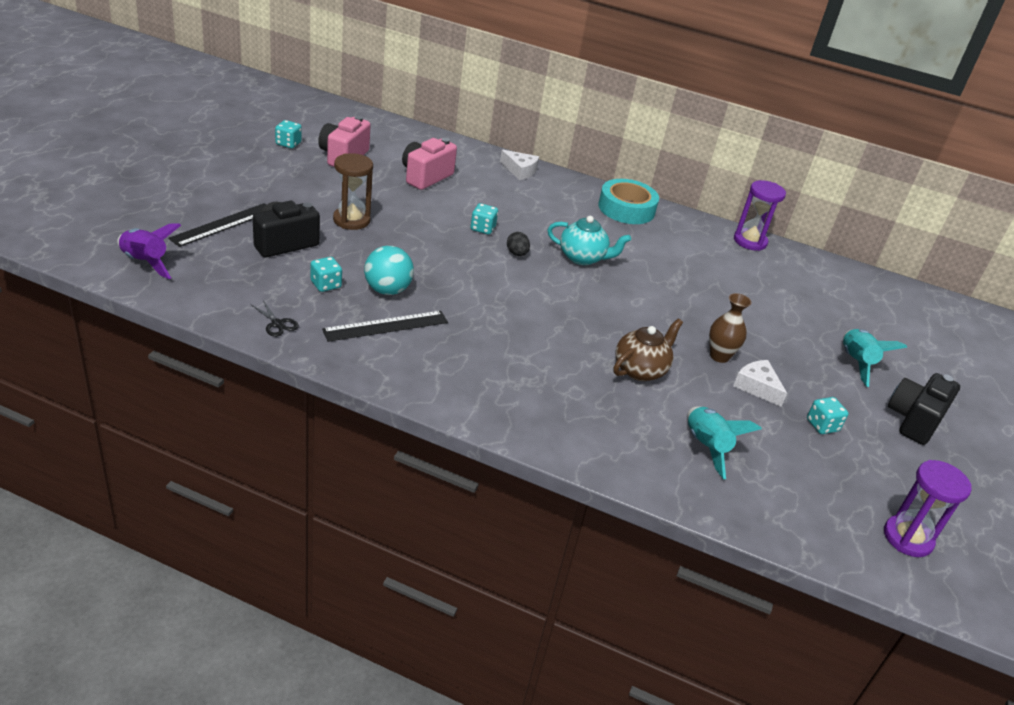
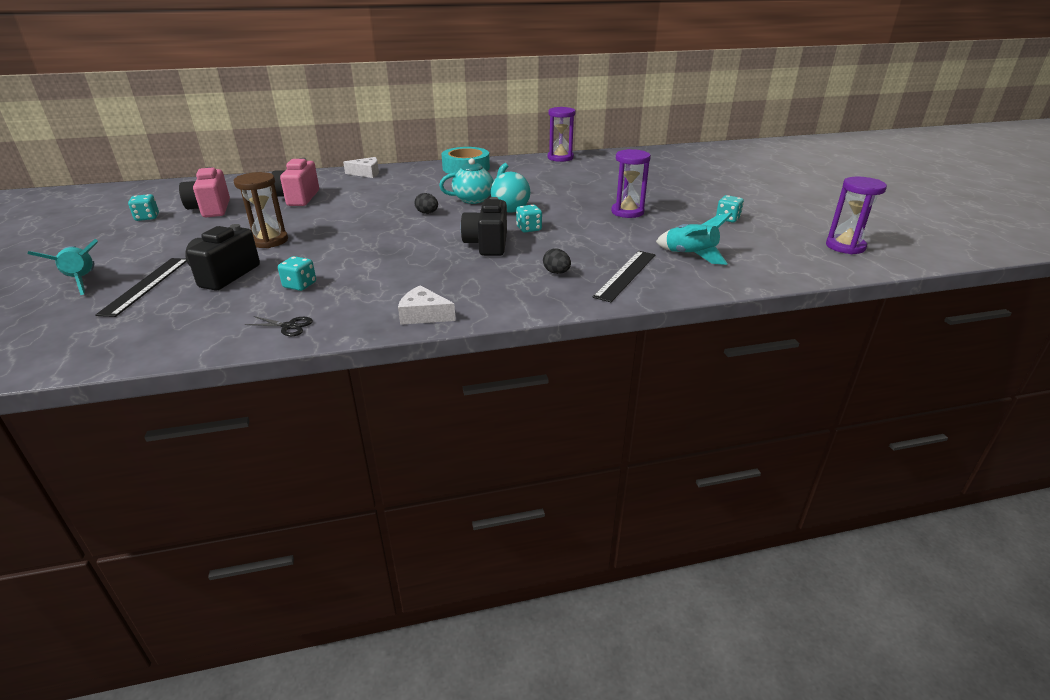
camera: 30 degrees left, 5 degrees down
purple rocket [117,223,181,279] -> none
black ruler [322,311,448,342] -> black ruler moved to [593,251,655,302]
turquoise ball [364,246,414,295] -> turquoise ball moved to [491,172,530,213]
turquoise dice [471,203,498,234] -> turquoise dice moved to [516,205,542,232]
brown teapot [613,319,683,381] -> none
brown vase [709,293,751,363] -> purple hourglass [611,149,651,218]
white cheese [733,360,787,407] -> white cheese moved to [398,285,456,325]
turquoise rocket [843,329,907,387] -> turquoise rocket moved to [28,239,98,295]
black camera [888,373,960,445] -> black camera moved to [461,197,507,256]
none -> black egg [543,248,571,274]

